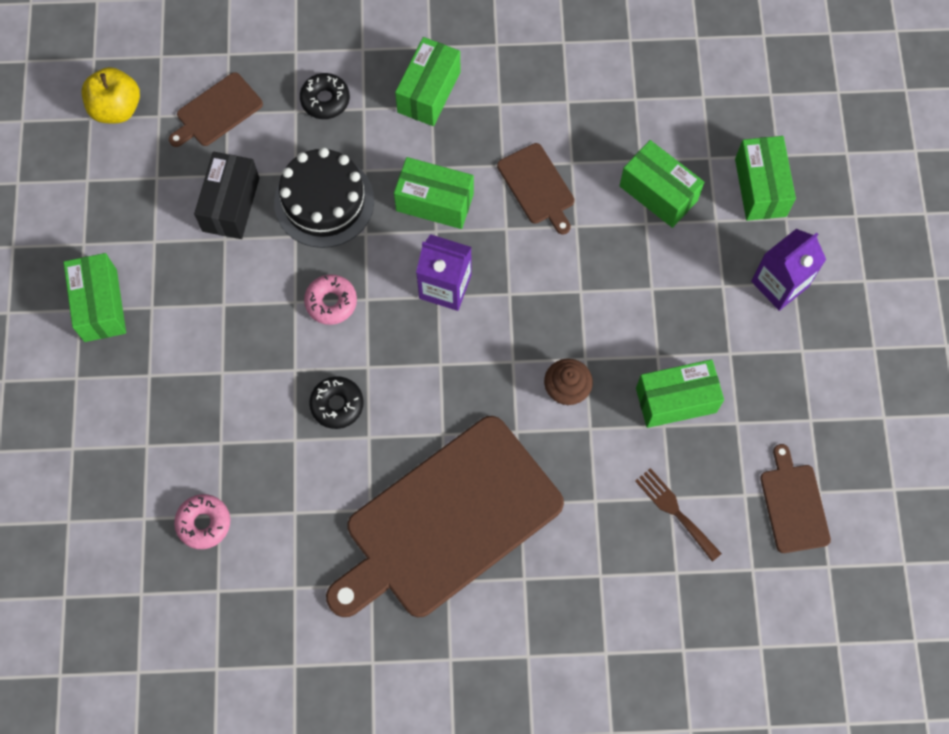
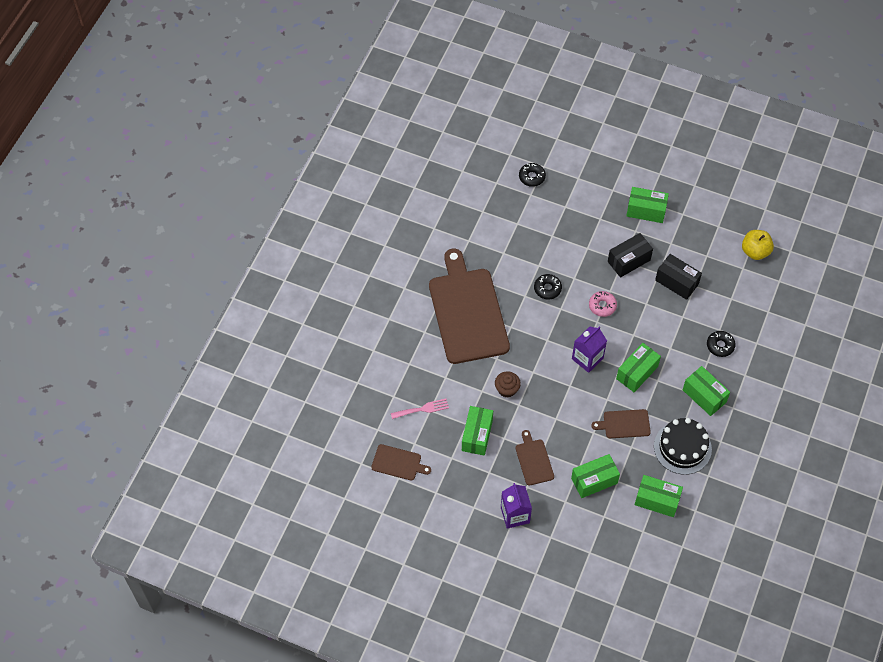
camera: 115 degrees right, 10 degrees down
brown cutting board [169,72,263,147] -> brown cutting board moved to [515,430,554,485]
pink donut [174,494,230,549] -> none
black cake [274,148,374,248] -> black cake moved to [654,418,712,475]
brown fork [635,468,722,562] -> pink fork [391,399,449,419]
green box [735,136,796,221] -> green box moved to [635,475,683,517]
none -> black donut [519,163,546,187]
none -> black box [608,233,653,278]

